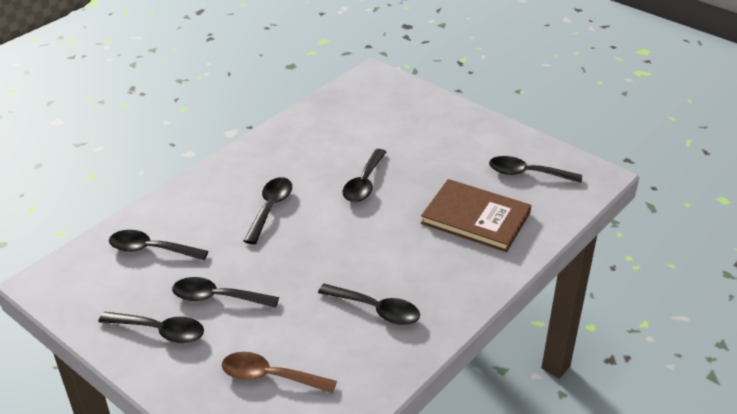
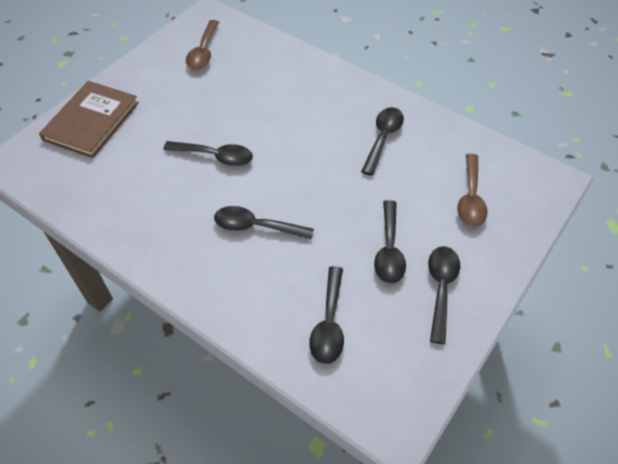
camera: 95 degrees left, 15 degrees up
brown book [421,179,532,252] -> brown book moved to [39,81,139,158]
black spoon [489,156,582,183] -> brown spoon [186,20,219,69]

